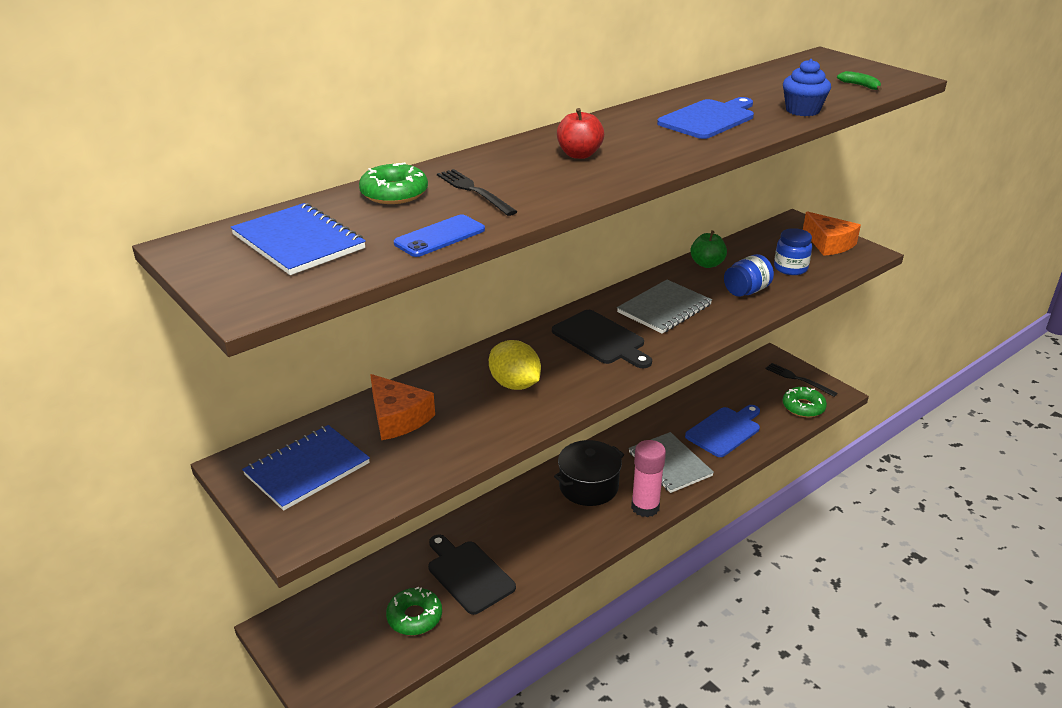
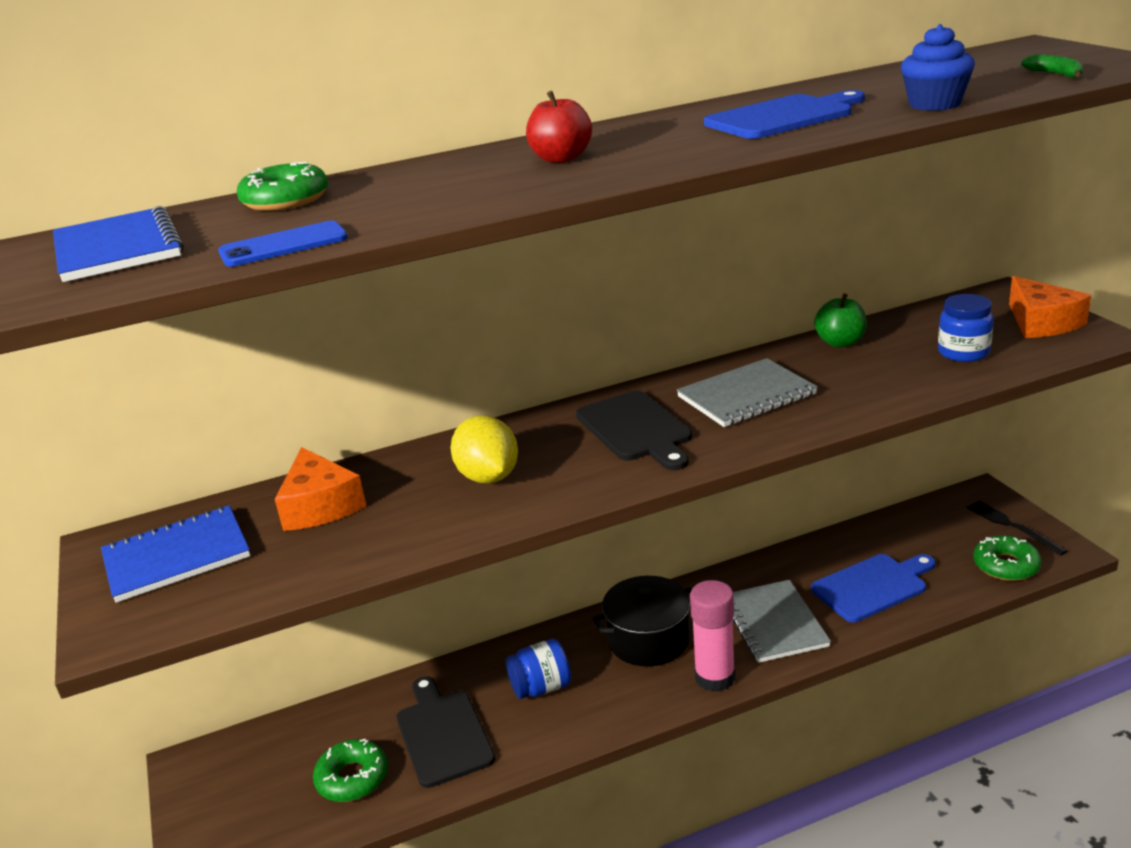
camera: 20 degrees right, 5 degrees down
black fork [437,169,518,216] -> none
blue jar [724,254,774,297] -> blue jar moved to [506,639,571,699]

